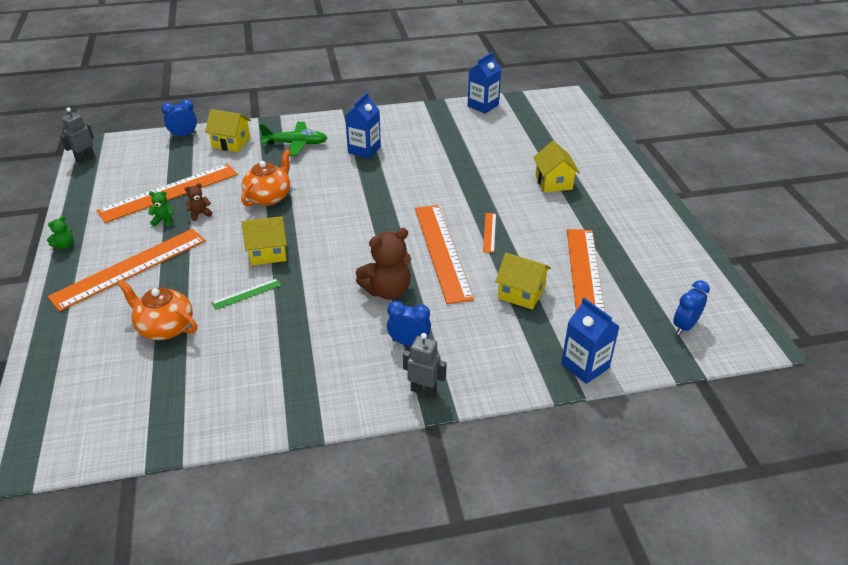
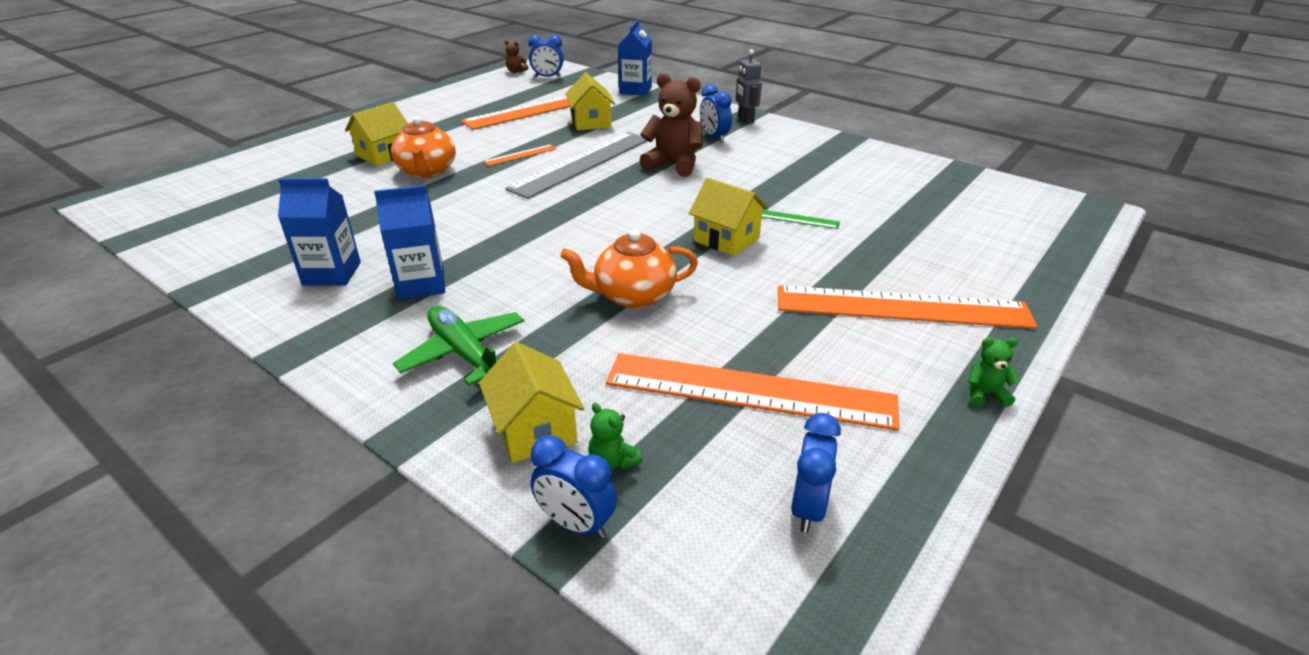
camera: 130 degrees left, 5 degrees down
grey robot [60,108,95,164] -> none
orange teapot [118,280,197,340] -> orange teapot moved to [391,116,456,178]
green teddy bear [148,191,174,226] -> green teddy bear moved to [588,403,642,470]
brown teddy bear [185,183,212,221] -> brown teddy bear moved to [504,40,529,73]
orange ruler [415,205,474,304] -> grey ruler [505,132,647,199]
blue carton [468,52,502,114] -> blue carton moved to [278,178,361,286]
none -> blue clock [791,413,841,533]

